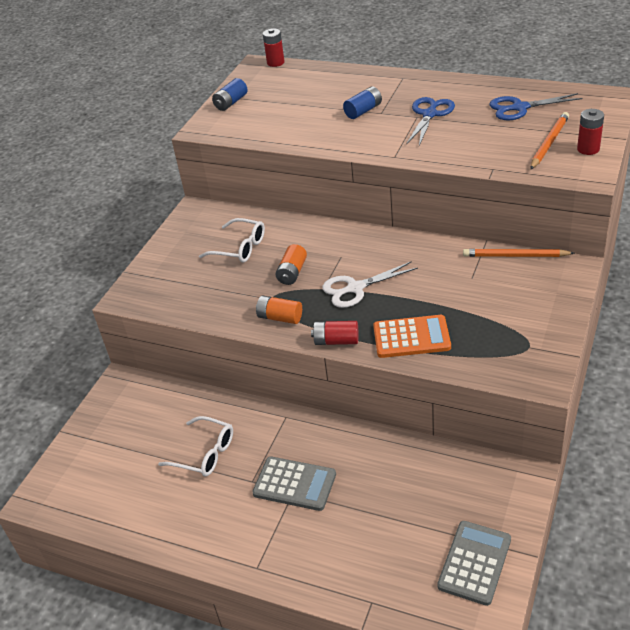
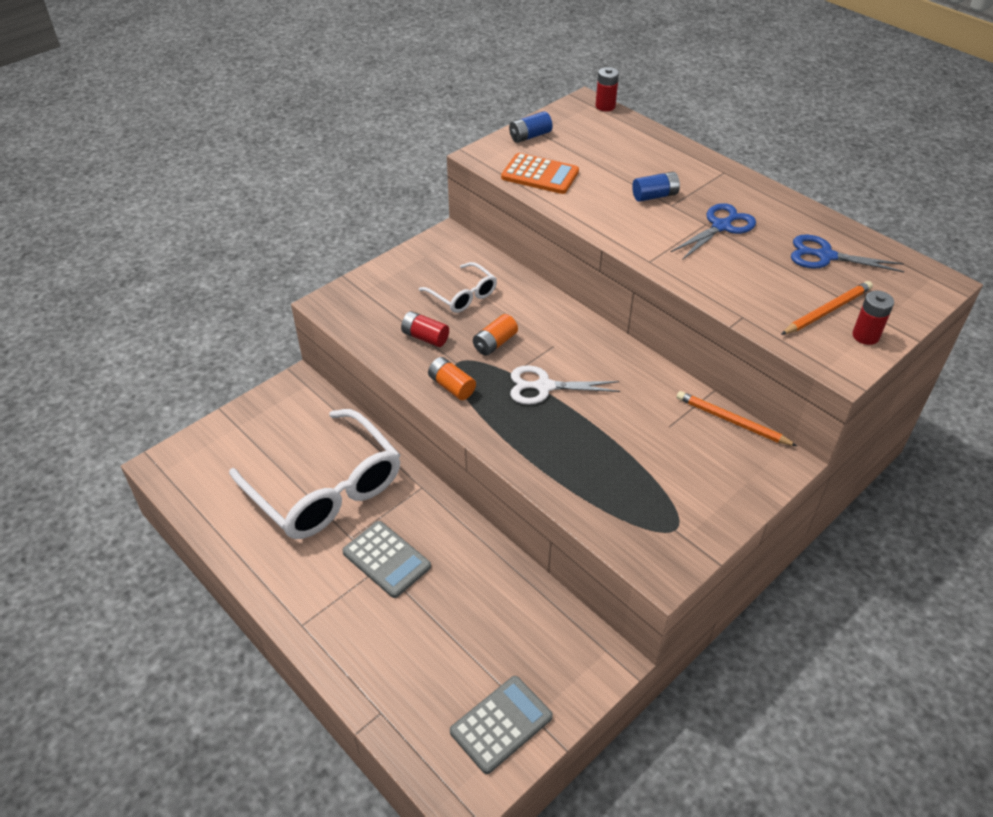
camera: 20 degrees right, 5 degrees up
white glasses [158,416,233,477] -> white glasses [229,409,400,539], size x2.06
red battery [311,321,358,345] -> red battery moved to [401,311,449,347]
orange calculator [373,315,451,358] -> orange calculator moved to [501,153,579,194]

